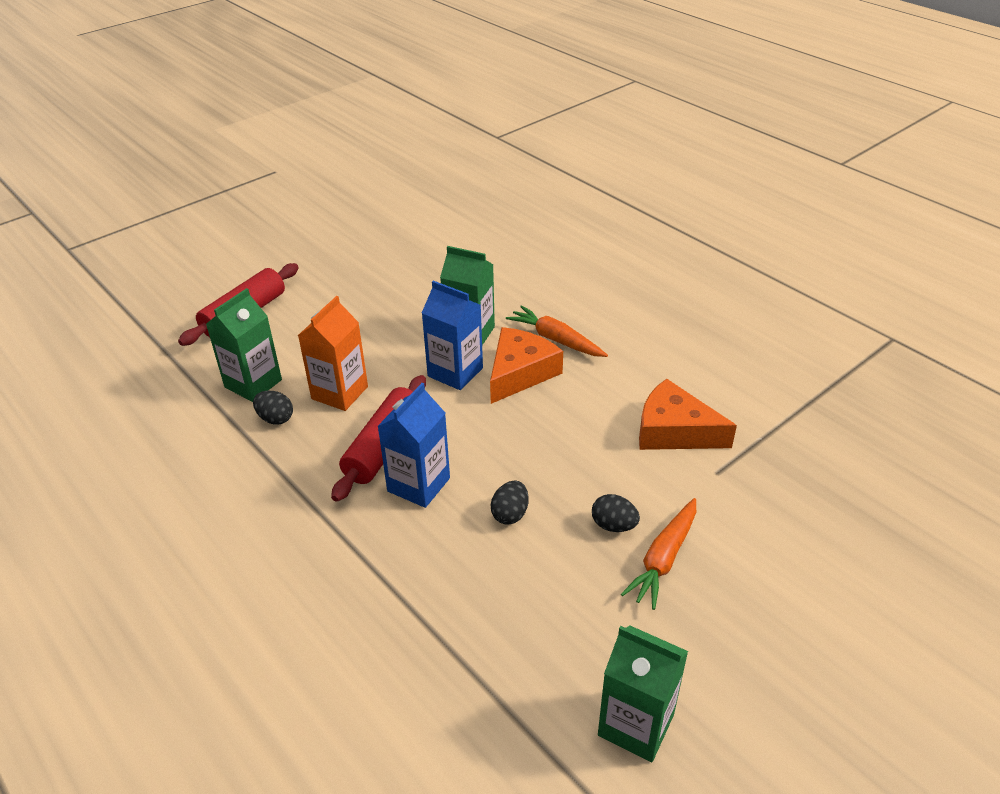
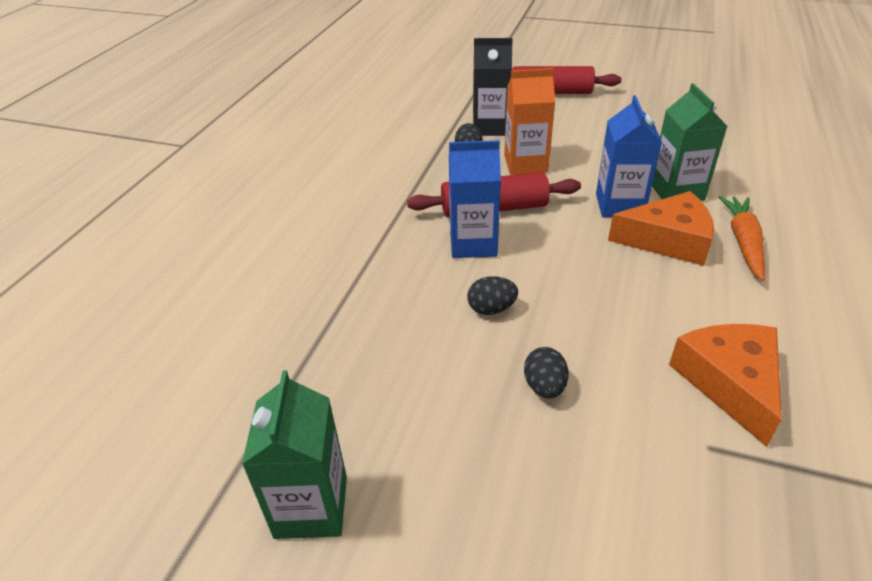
camera: 60 degrees right, 0 degrees up
green carton [206,288,282,402] -> black carton [473,38,513,136]
orange carrot [621,498,696,610] -> none

